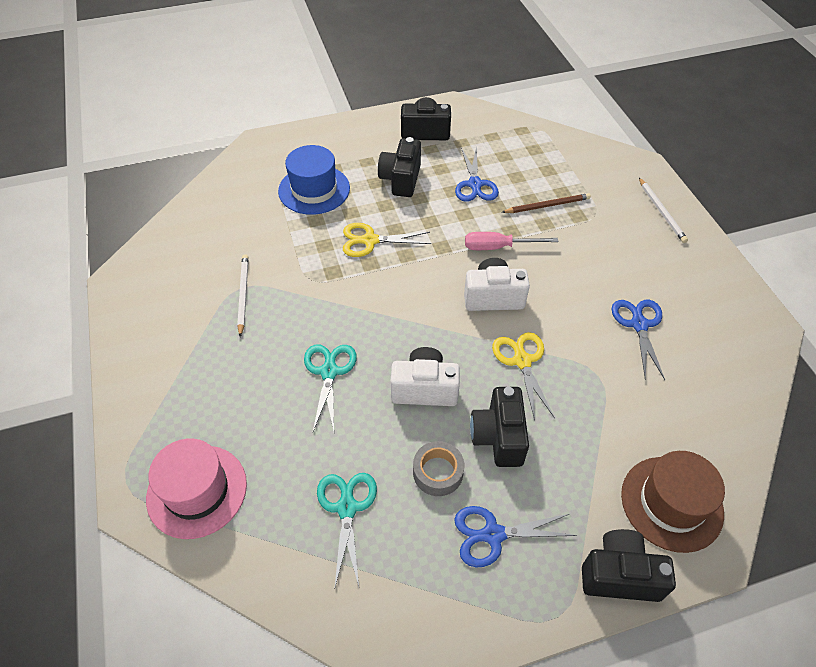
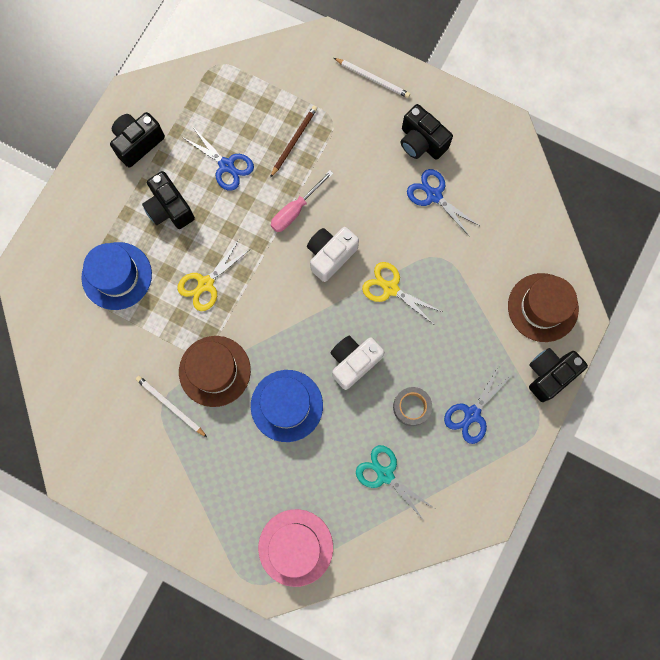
camera: 45 degrees left, 25 degrees up
turquoise scissors [304,345,357,431] -> blue hat [251,370,323,442]
black camera [470,387,529,467] -> black camera moved to [401,104,453,160]
none -> brown hat [179,336,251,407]

